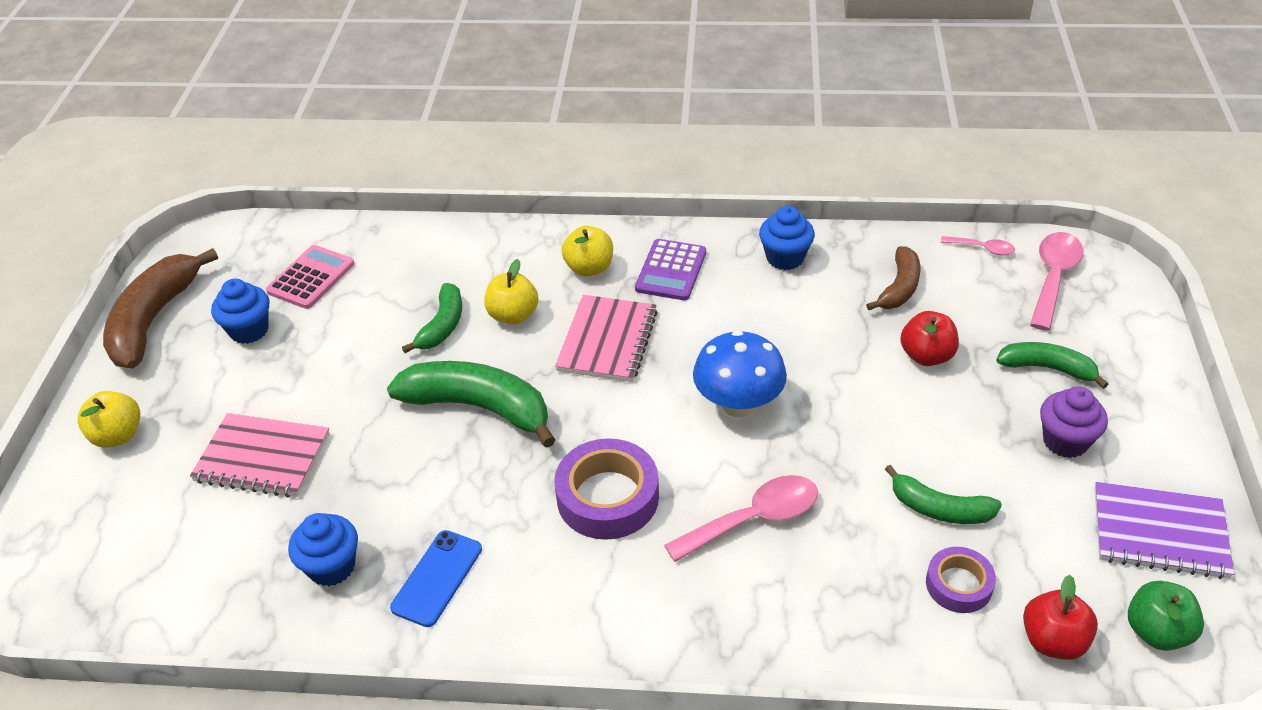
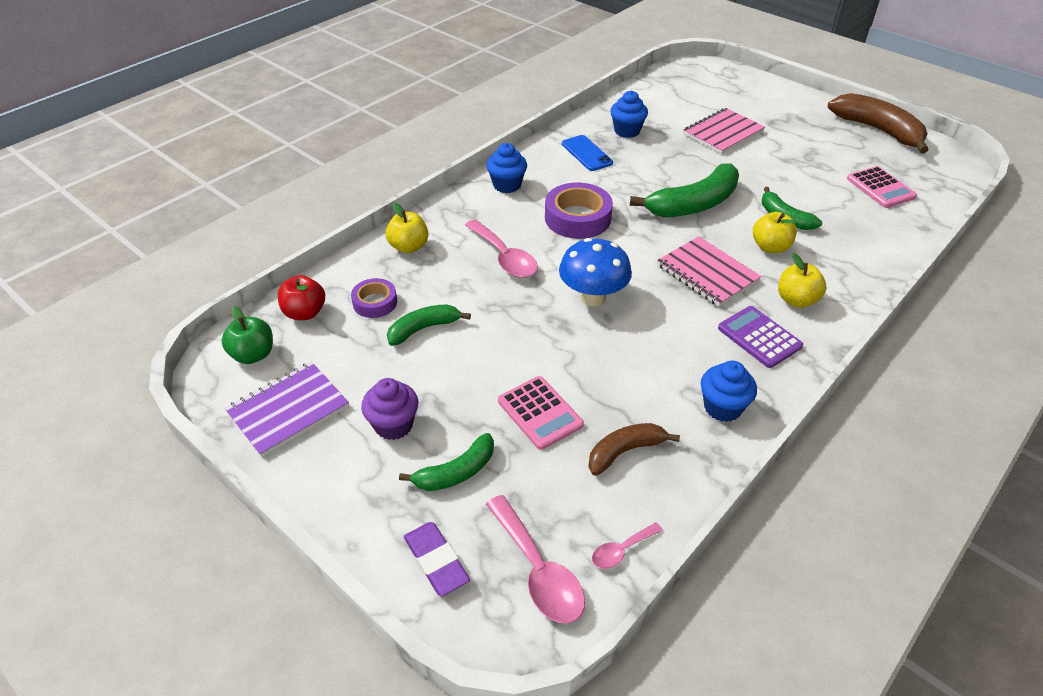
camera: 125 degrees right, 0 degrees up
yellow apple [77,391,140,448] -> yellow apple moved to [385,203,428,253]
blue cupcake [211,279,269,344] -> blue cupcake moved to [486,143,527,193]
pink spoon [664,475,818,562] -> pink spoon turned 45 degrees counterclockwise [465,219,538,278]
brown banana [866,246,921,310] -> brown banana turned 90 degrees clockwise [588,423,680,476]
red apple [900,311,959,366] -> pink calculator [498,376,584,450]
none -> purple eraser [404,522,470,596]

